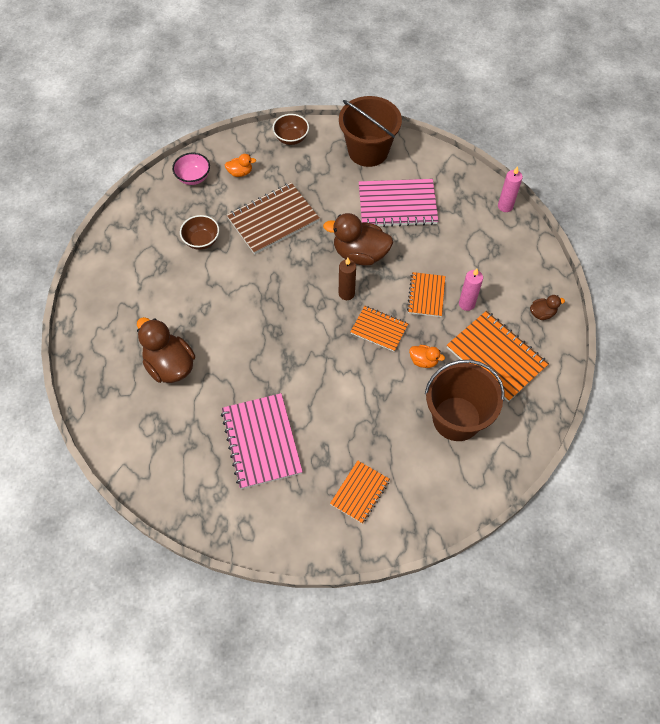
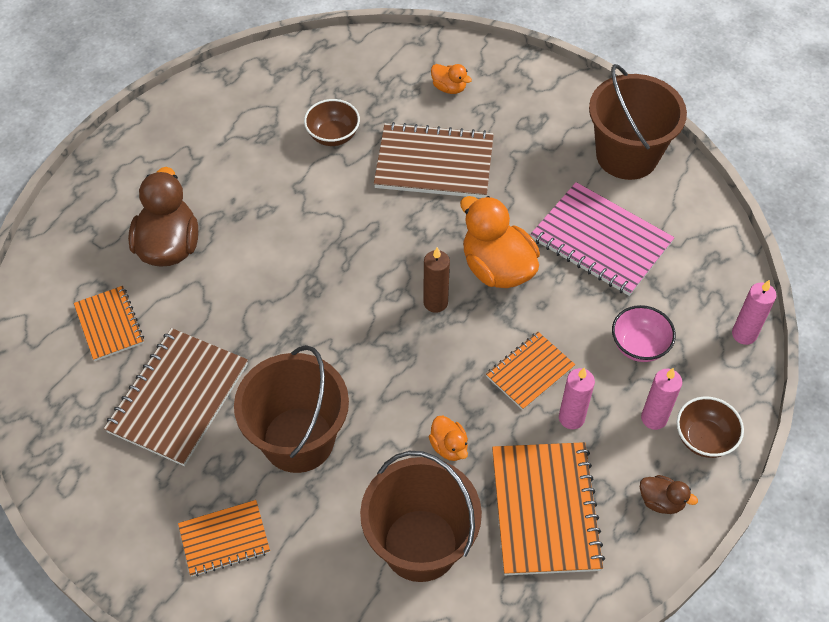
camera: 40 degrees right, 5 degrees down
pink bowl [172,153,210,185] -> pink bowl moved to [612,305,676,362]
pink notebook [221,393,303,489] -> brown notebook [104,328,248,466]
brown bowl [273,114,309,145] -> brown bowl moved to [677,396,744,458]
brown duck [323,213,393,266] -> orange duck [460,196,540,288]
orange notebook [351,306,408,352] -> orange notebook moved to [74,286,144,361]
none -> brown bucket [234,345,349,473]
none -> pink candle [641,368,682,430]

